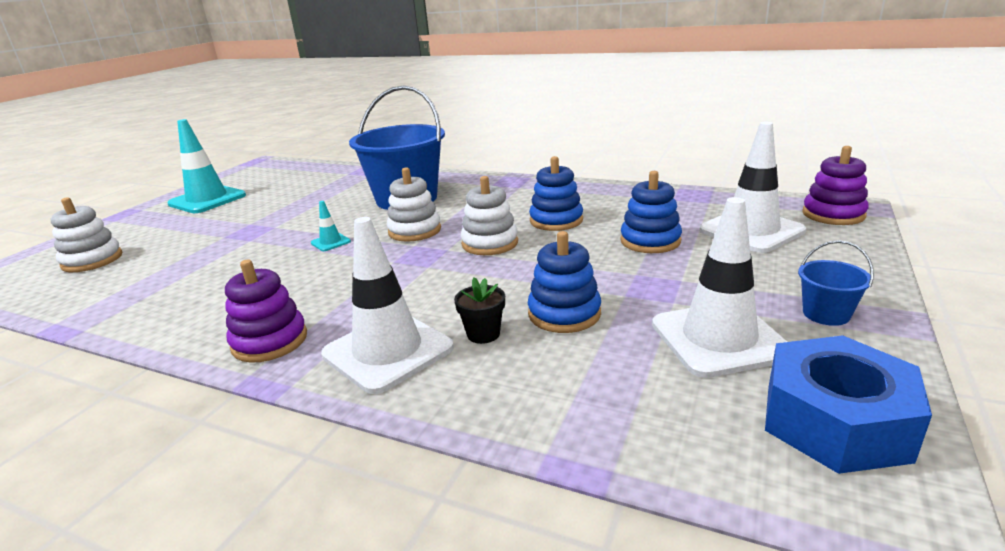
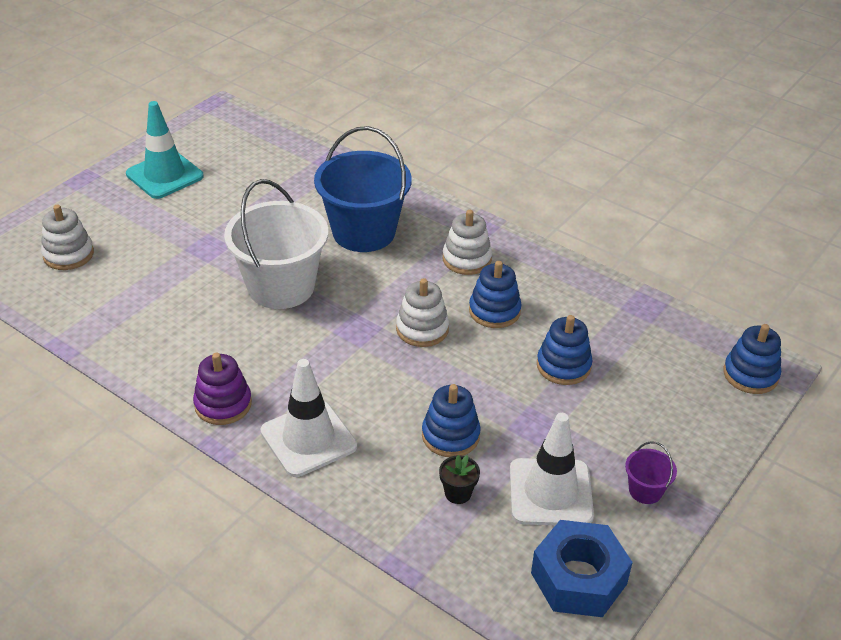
camera: 10 degrees right, 15 degrees up
turquoise traffic cone [311,201,351,251] -> white bucket [224,179,328,309]
white stacking toy [387,167,441,242] -> white stacking toy moved to [443,210,492,275]
black flower pot [454,277,505,344] -> black flower pot moved to [439,455,480,504]
white traffic cone [699,122,806,253] -> none
blue bucket [798,240,874,326] -> purple bucket [625,441,677,504]
purple stacking toy [802,146,869,225] -> blue stacking toy [723,324,781,394]

